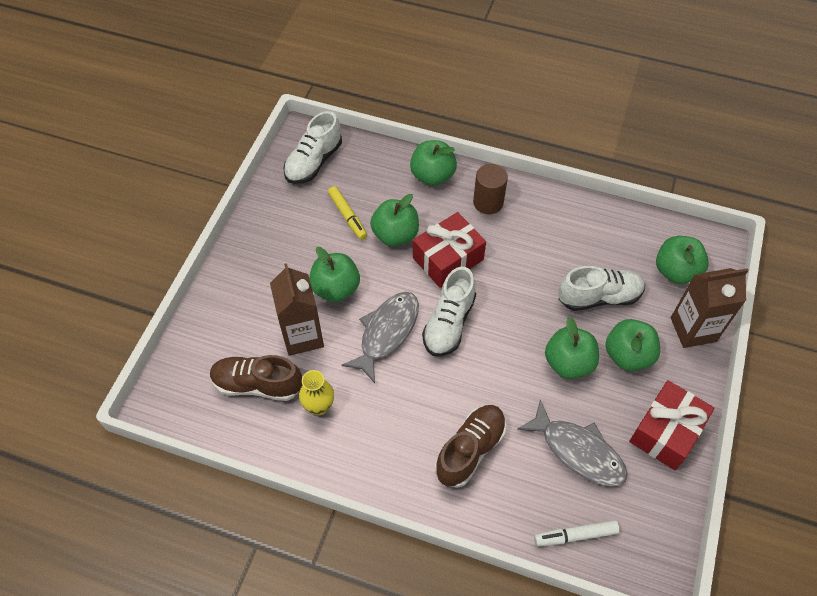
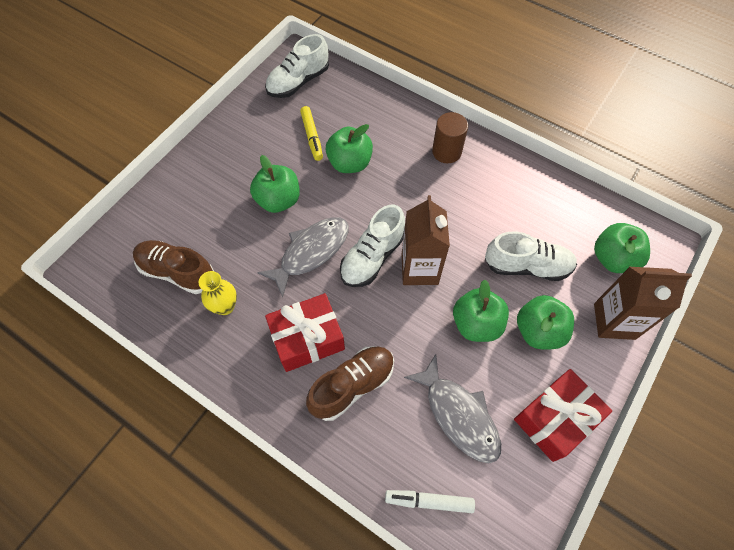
camera: 15 degrees right, 5 degrees up
brown carton [270,263,324,356] -> brown carton moved to [401,195,450,285]
green apple [410,140,457,186] -> none
red gift [413,212,486,288] -> red gift moved to [265,293,345,372]

